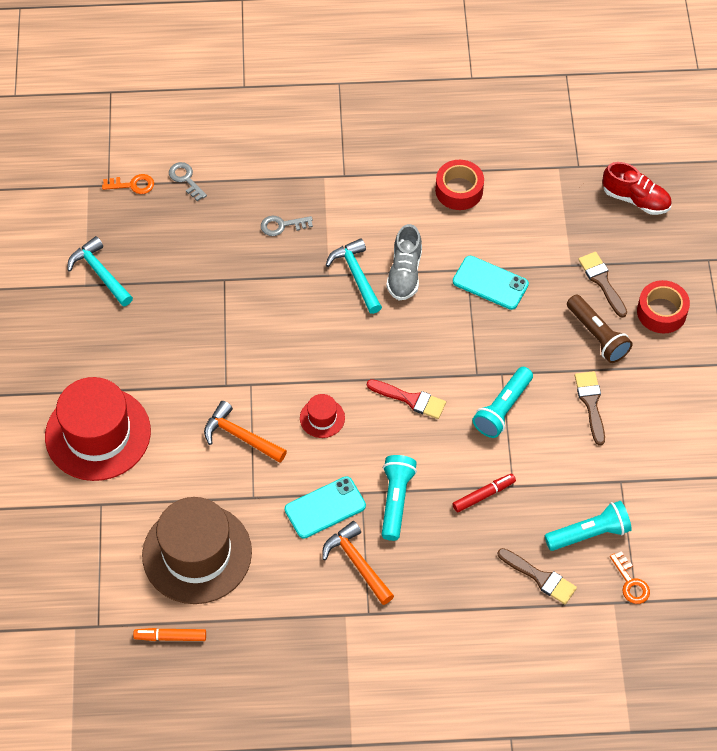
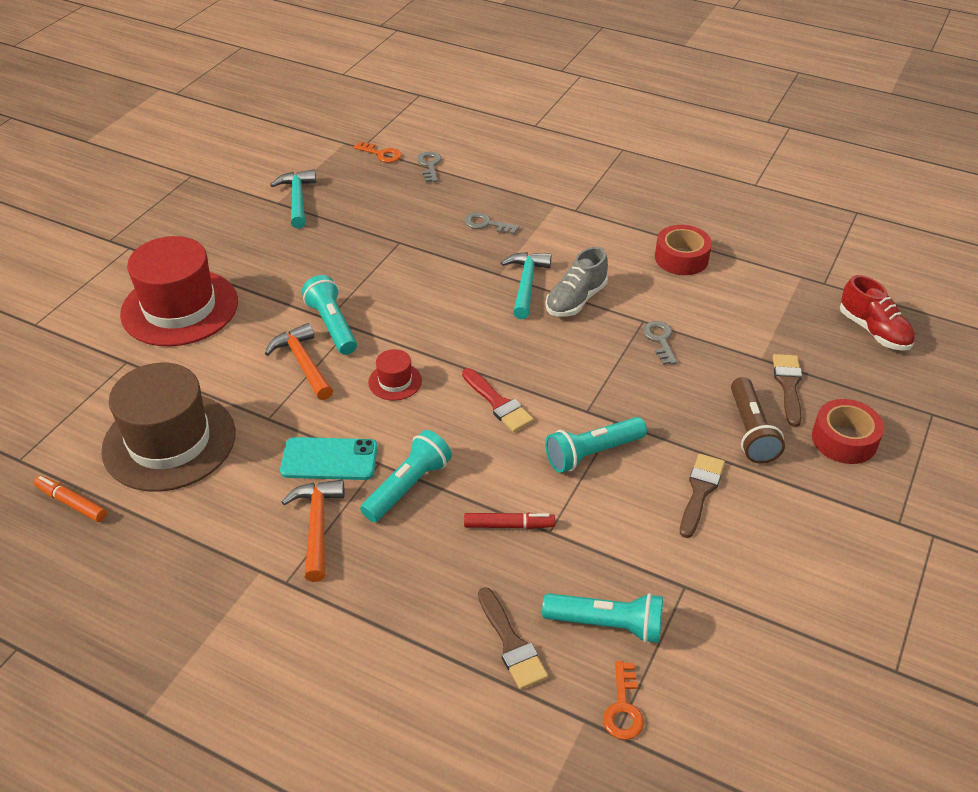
camera: 30 degrees right, 15 degrees down
turquoise phone [453,256,529,310] -> grey key [643,321,677,365]
none -> turquoise flashlight [302,275,357,355]

